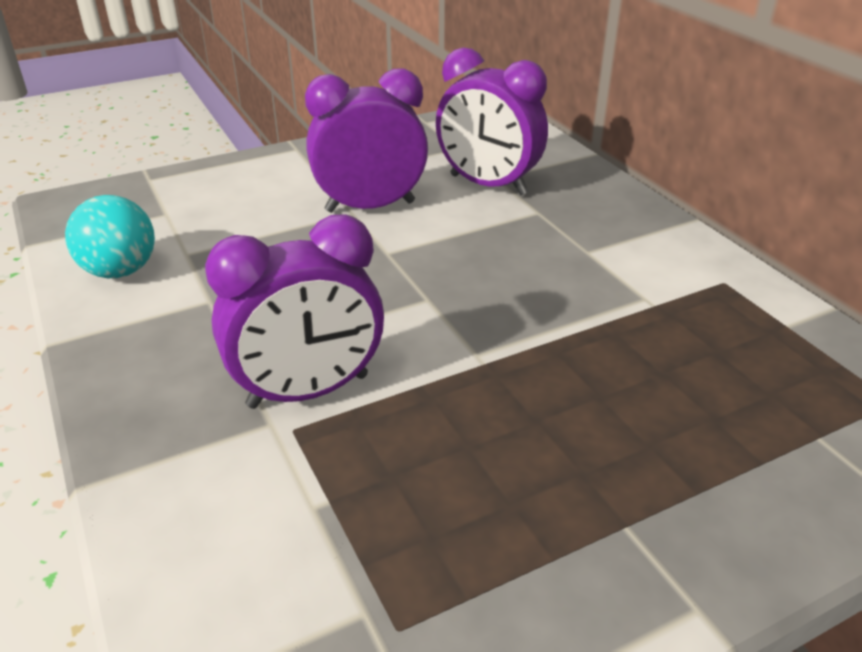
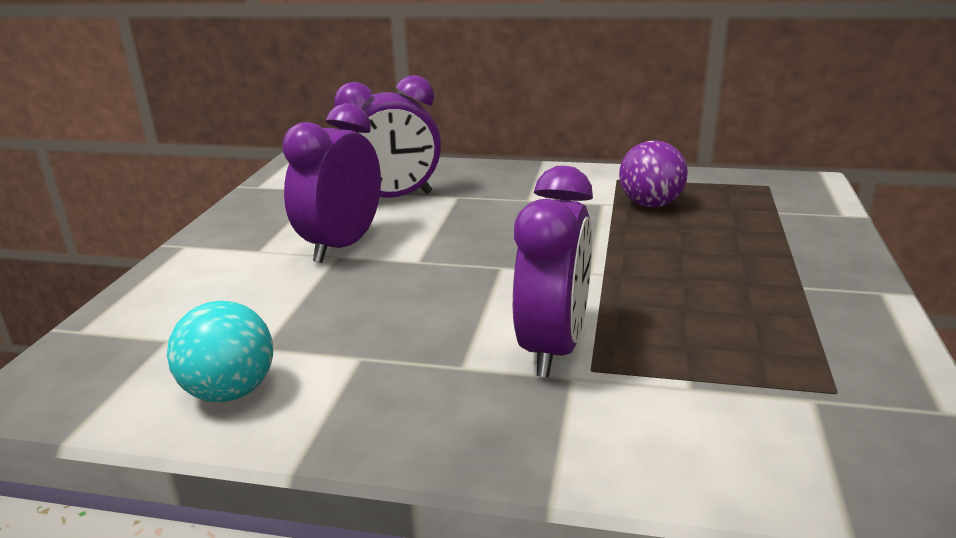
camera: 50 degrees left, 10 degrees down
none -> purple ball [619,140,688,208]

